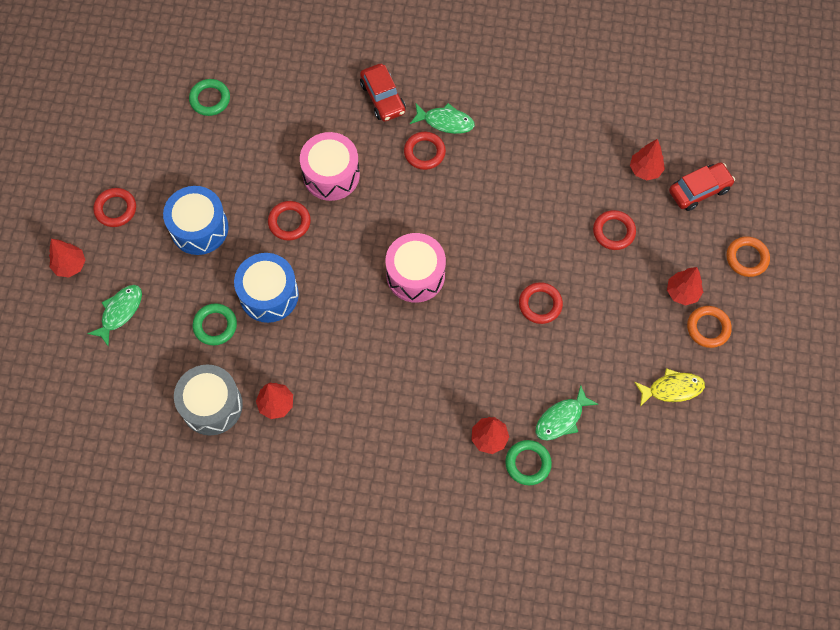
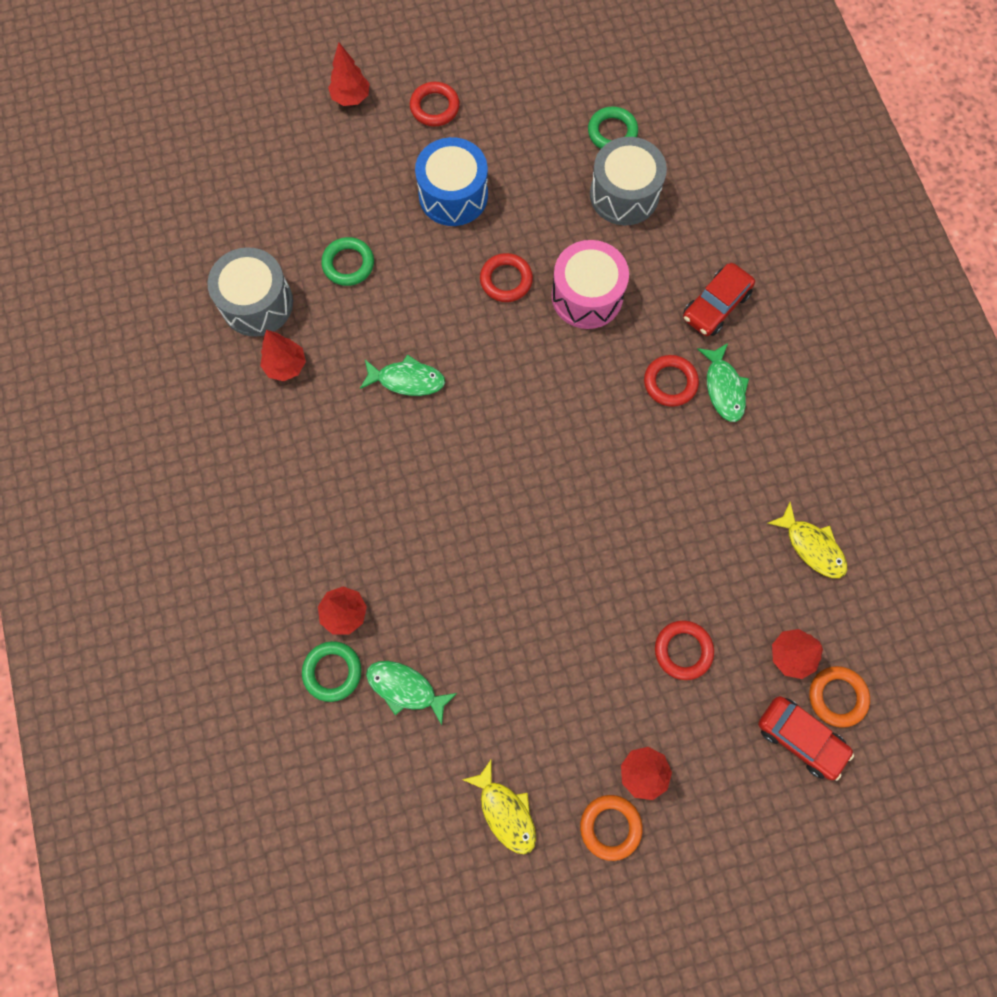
camera: 65 degrees right, 5 degrees up
green fish [87,285,142,346] -> green fish moved to [360,354,445,396]
blue drum [234,253,299,323] -> none
pink drum [385,233,446,303] -> none
red ring [519,282,563,324] -> none
orange ring [726,236,770,277] -> orange ring moved to [809,666,870,728]
none -> grey drum [590,137,667,225]
none -> yellow fish [767,502,847,578]

